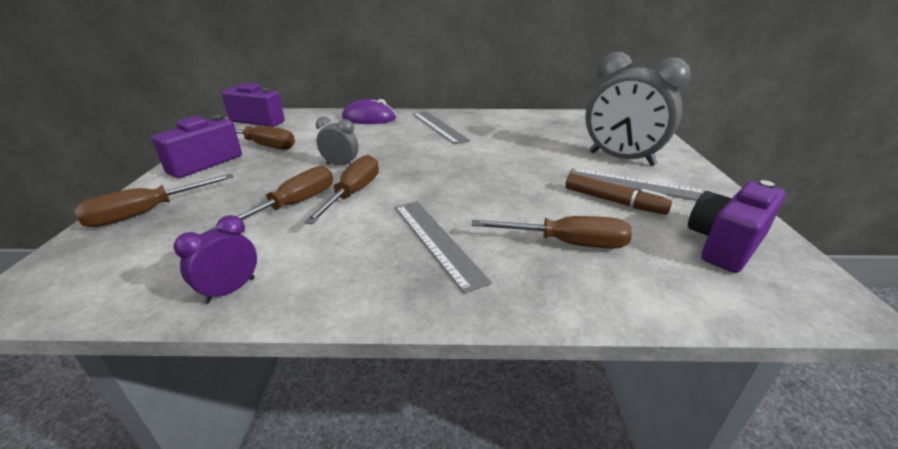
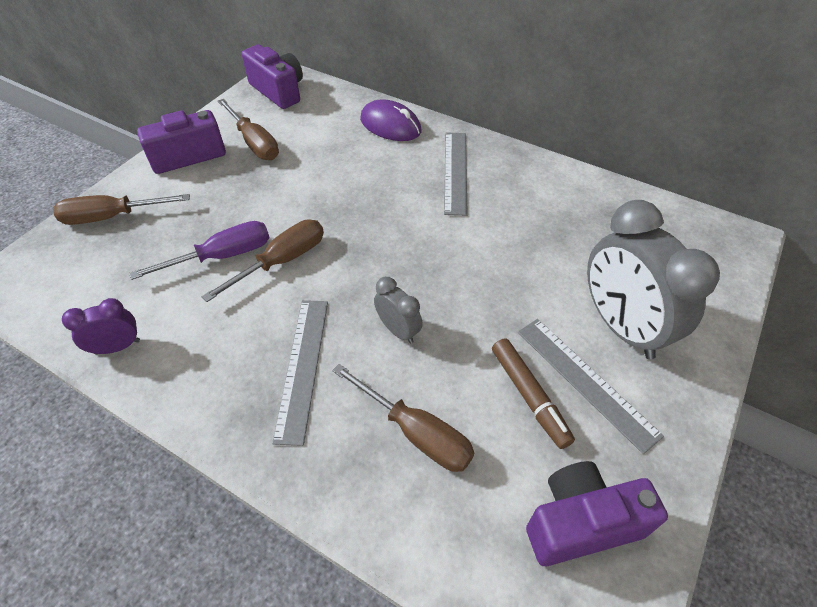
camera: 30 degrees right, 20 degrees up
brown screwdriver [208,166,333,231] -> purple screwdriver [129,221,270,280]
grey clock [316,117,359,166] -> grey clock moved to [374,277,423,343]

